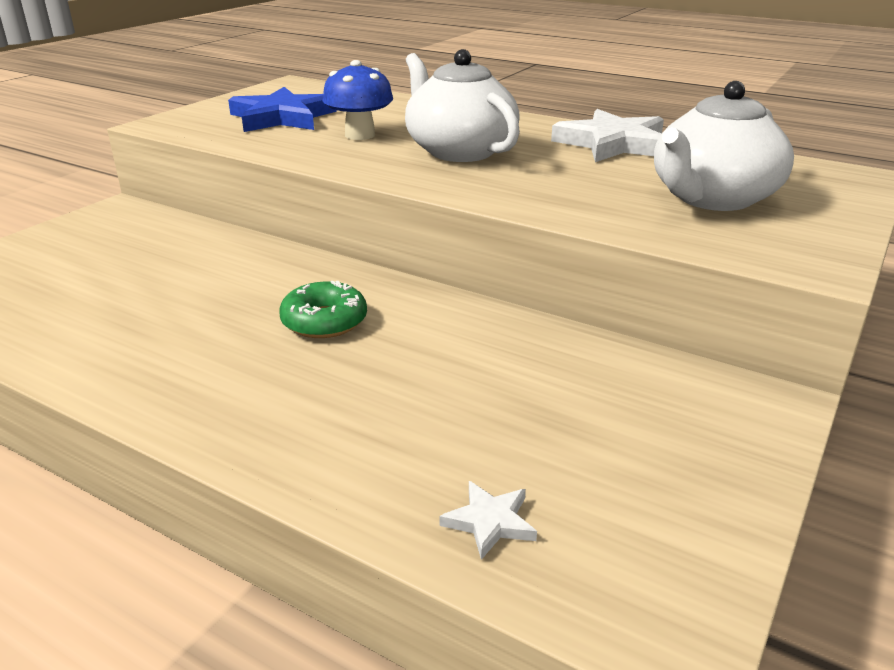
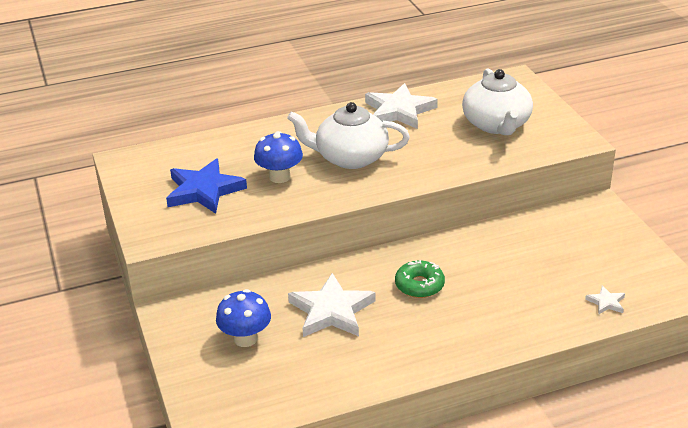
camera: 50 degrees left, 5 degrees up
none -> blue mushroom [216,289,271,347]
none -> white star [288,273,375,337]

